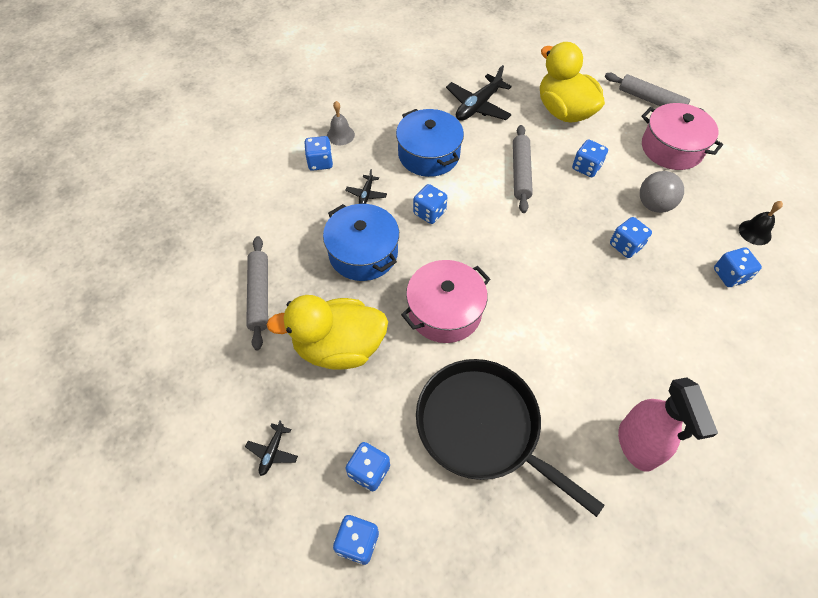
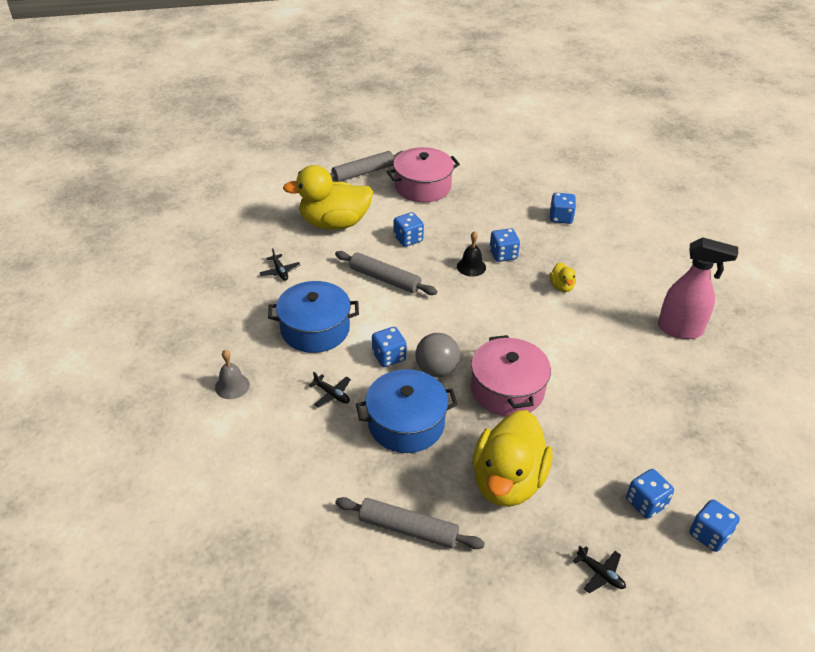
camera: 65 degrees left, 15 degrees down
blue dice [304,136,333,171] -> none
black pan [416,359,605,517] -> none
black plane [446,65,512,121] -> black plane [260,248,300,281], size x0.51
grey ball [640,171,684,213] -> grey ball moved to [416,333,460,377]
black bell [739,201,783,245] -> black bell moved to [457,231,486,277]
none -> yellow duck [550,262,576,292]

